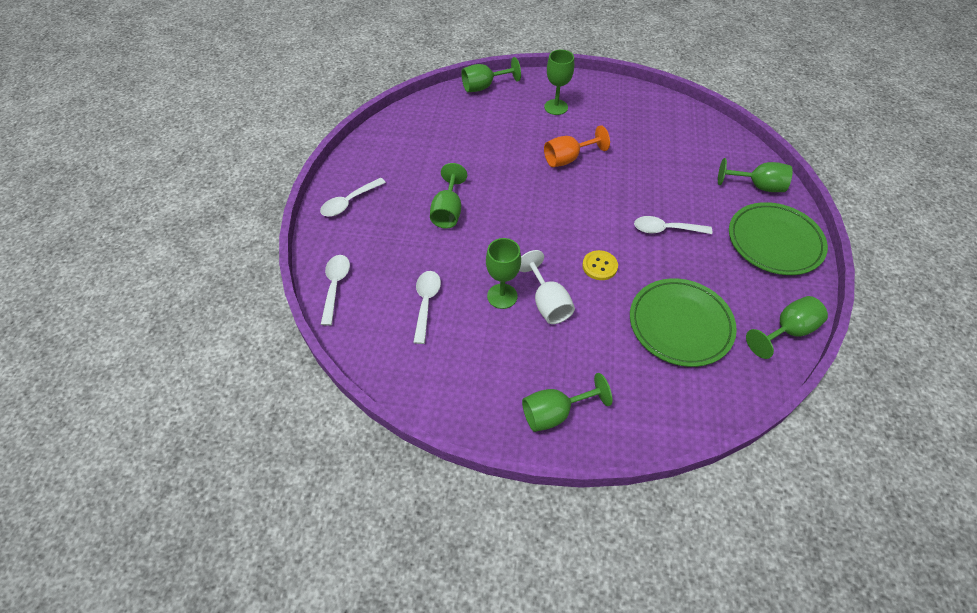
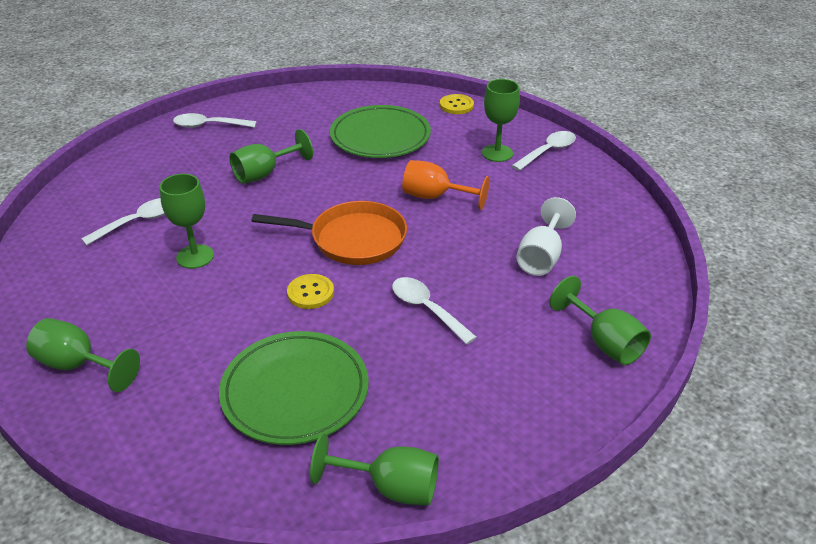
camera: 45 degrees right, 15 degrees down
white spoon [321,255,350,326] -> white spoon moved to [511,131,576,171]
green goblet [461,57,521,92] -> yellow button [440,94,474,114]
white goblet [519,250,575,324] -> white goblet moved to [516,197,576,276]
green plate [729,202,828,275] -> green plate moved to [330,105,431,158]
none -> orange pan [251,201,407,265]

